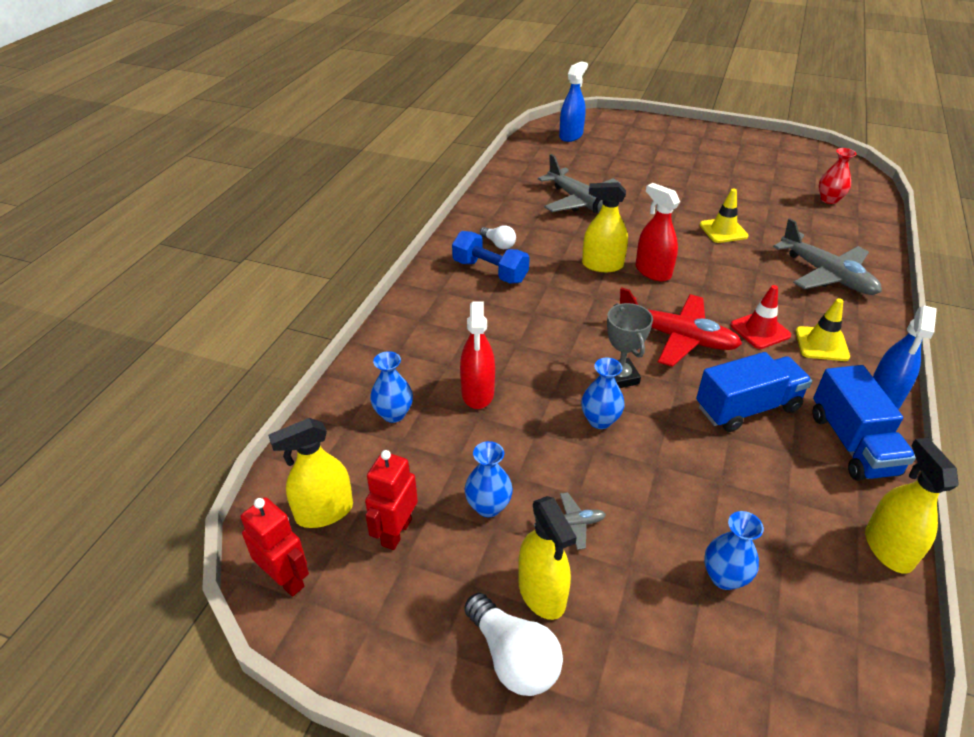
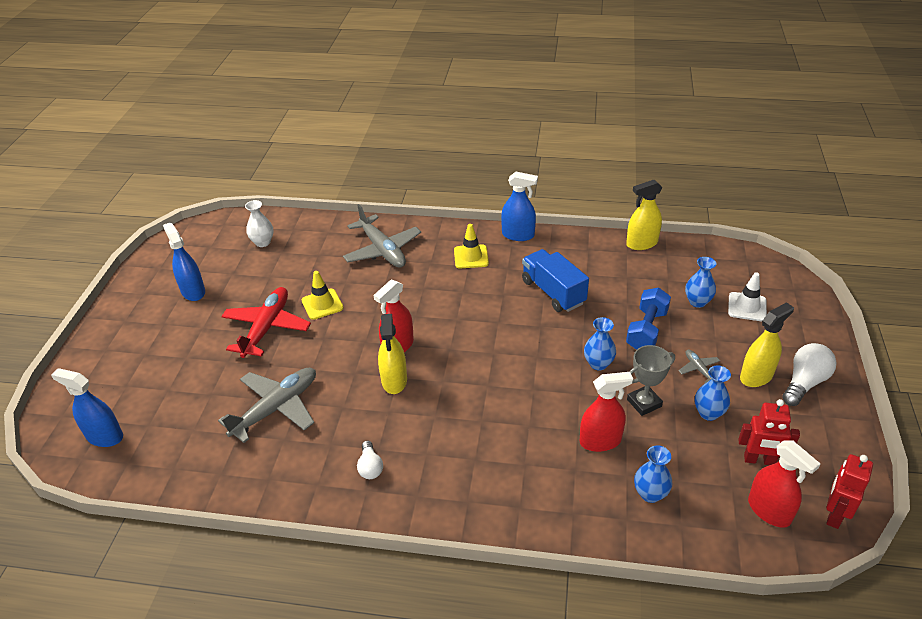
camera: 100 degrees left, 0 degrees up
yellow spray bottle [268,418,353,528] -> red spray bottle [748,441,820,528]
blue dumbbell [452,231,530,283] -> blue dumbbell moved to [626,287,671,350]
white light bulb [480,225,516,249] -> white light bulb turned 135 degrees clockwise [357,441,383,479]
grey trophy [607,303,653,388] -> grey trophy moved to [627,345,675,416]
red plane [620,287,742,367] -> red plane moved to [221,287,311,358]
red traffic cone [730,285,791,349] -> none
grey plane [773,218,881,295] -> grey plane turned 105 degrees clockwise [343,204,421,268]
blue truck [813,365,916,481] -> none
red vase [819,148,856,204] -> white vase [245,200,273,247]
none -> blue spray bottle [163,222,205,301]
none -> white traffic cone [728,272,767,321]

